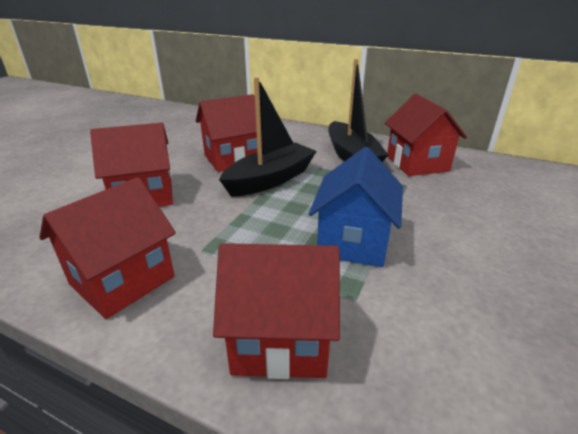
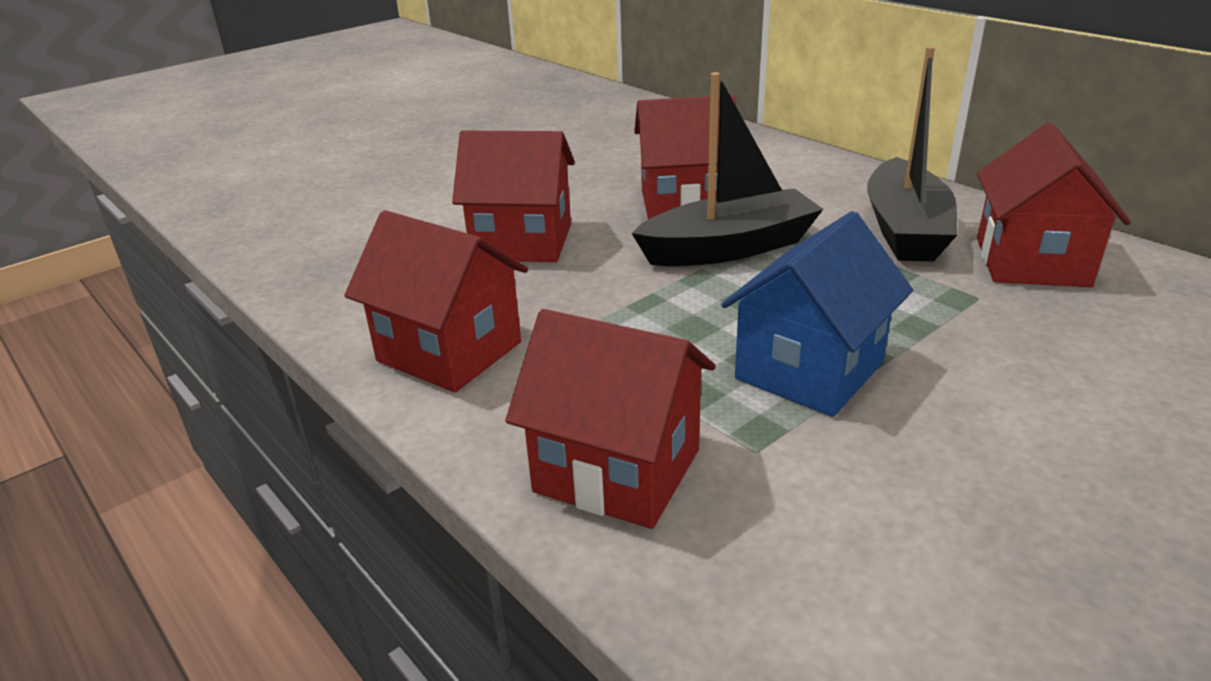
camera: 25 degrees right, 0 degrees up
red house [39,177,176,319] -> red house turned 60 degrees clockwise [344,210,528,393]

